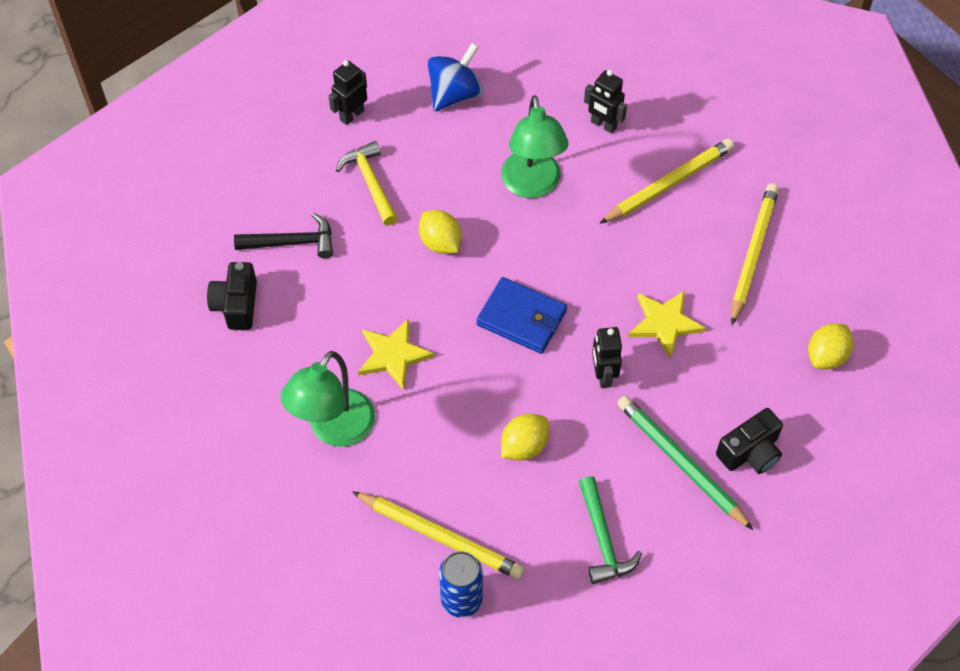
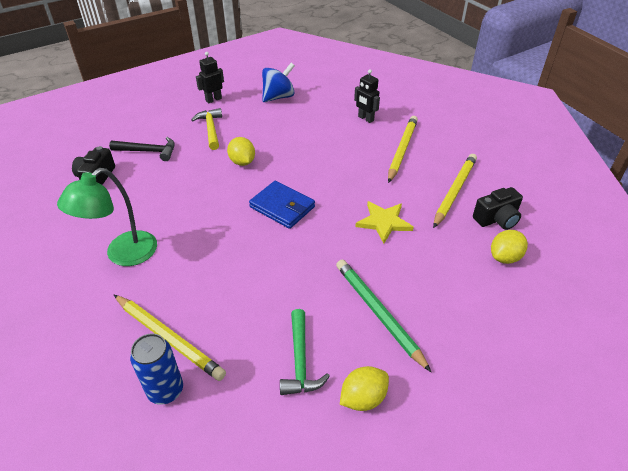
camera: 10 degrees right, 15 degrees down
yellow star [358,318,435,391] -> none
green lamp [501,95,569,198] -> none
yellow lemon [501,414,549,460] -> yellow lemon moved to [340,366,389,411]
black robot [592,327,622,388] -> none
yellow pencil [599,139,734,224] -> yellow pencil turned 45 degrees counterclockwise [388,116,418,183]
black camera [716,408,783,474] -> black camera moved to [473,187,523,230]

